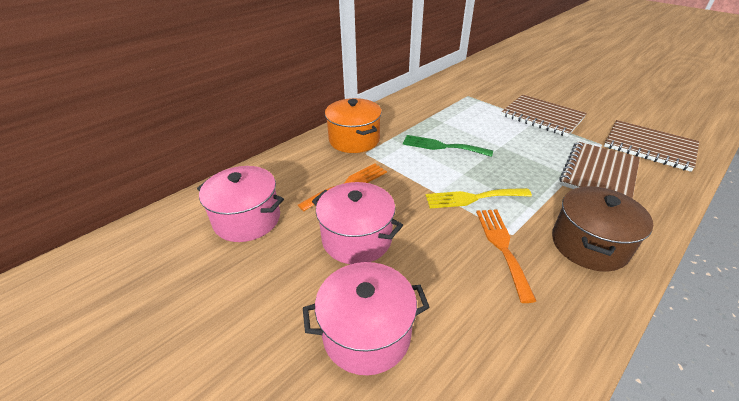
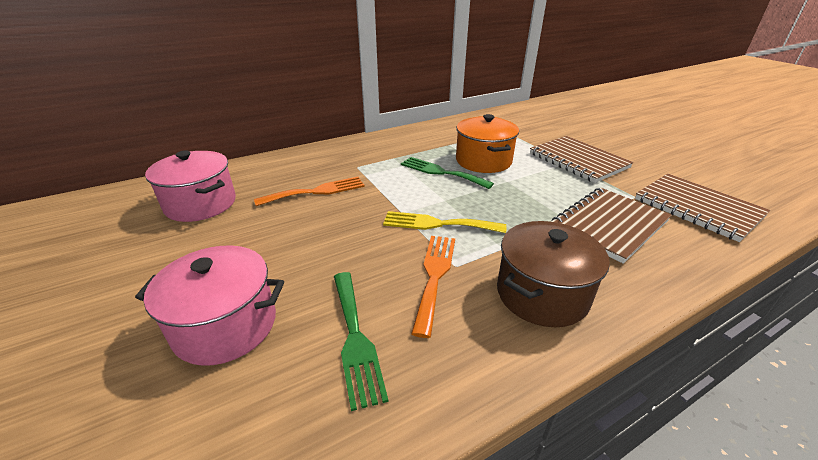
camera: 15 degrees right, 5 degrees down
pink pot [312,182,403,264] -> none
orange pot [325,98,382,153] -> orange pot moved to [456,114,519,173]
none -> green fork [334,272,388,411]

